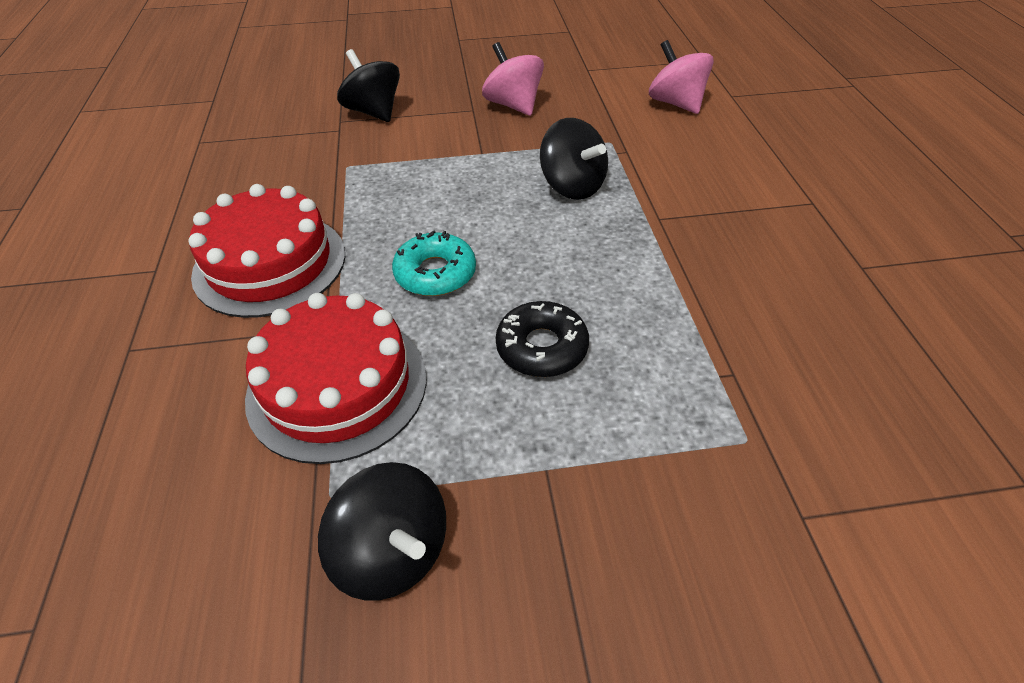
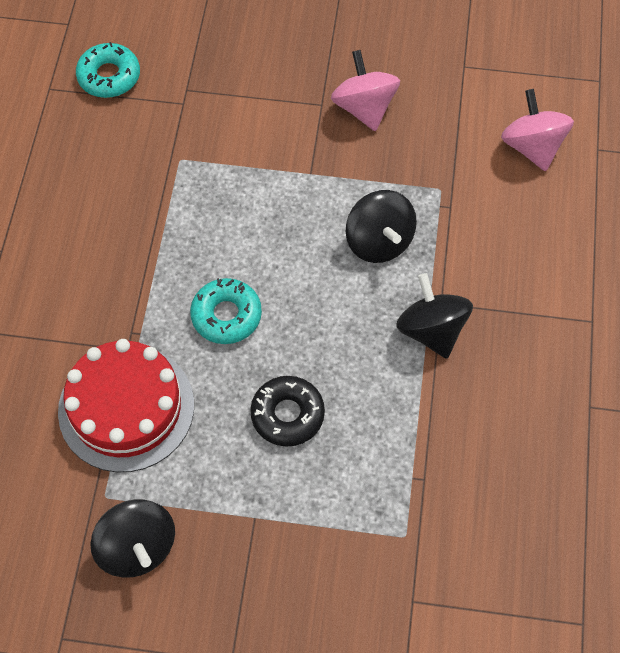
camera: 15 degrees right, 15 degrees up
red cake [189,184,345,318] -> none
black spinning top [337,49,400,122] -> black spinning top moved to [396,273,473,359]
none -> turquoise donut [76,42,140,98]

